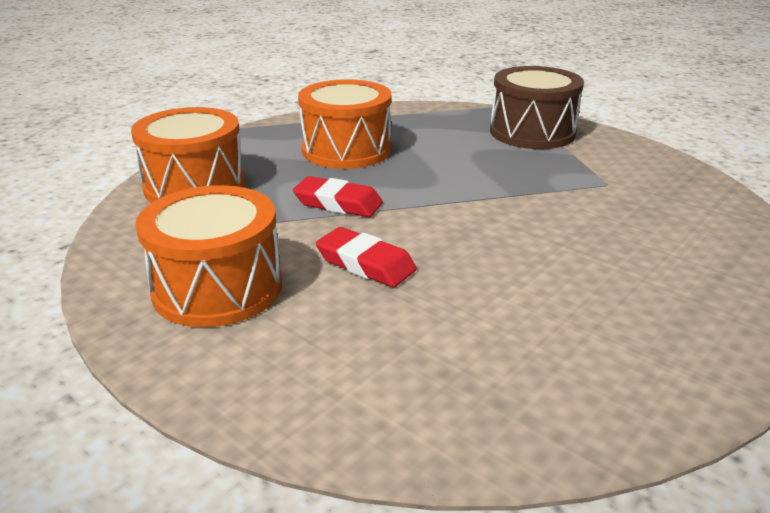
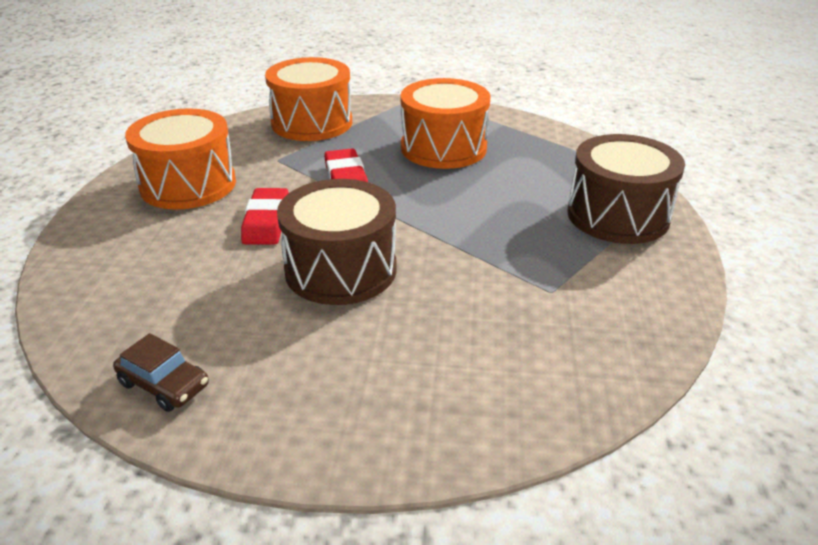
camera: 55 degrees right, 5 degrees up
none -> brown car [113,333,209,412]
none -> brown drum [277,179,397,305]

